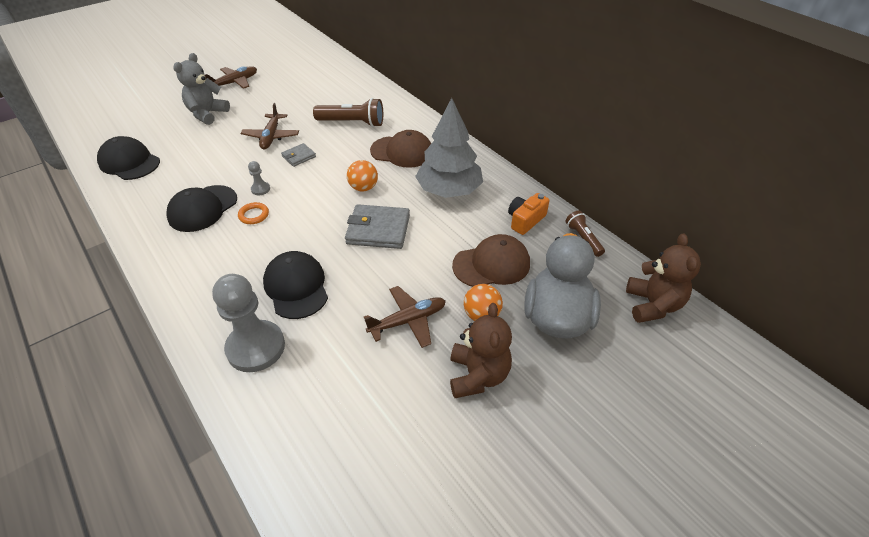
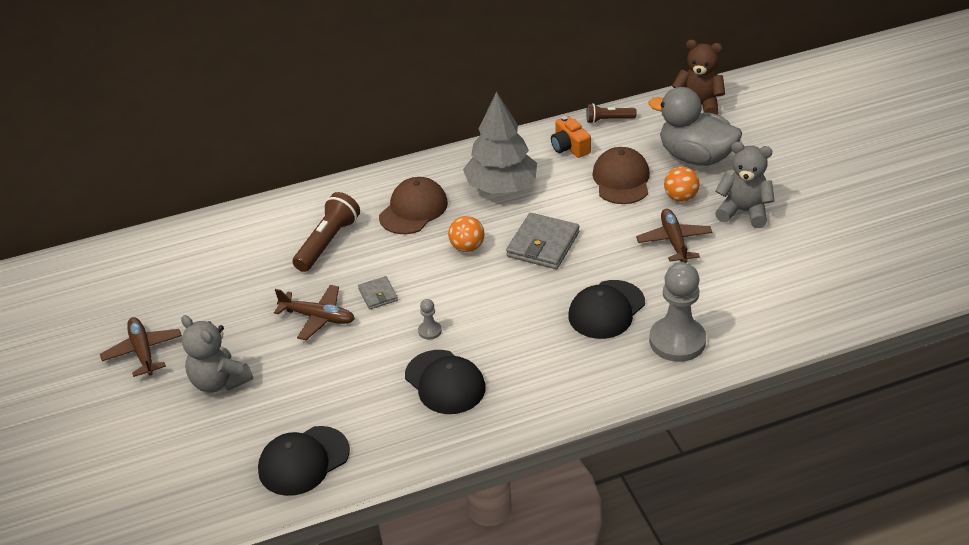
camera: 70 degrees left, 5 degrees down
orange ring [238,202,269,224] -> none
black cap [263,251,328,319] -> black cap turned 45 degrees counterclockwise [568,280,645,339]
brown teddy bear [450,303,512,398] -> grey teddy bear [715,142,775,228]

